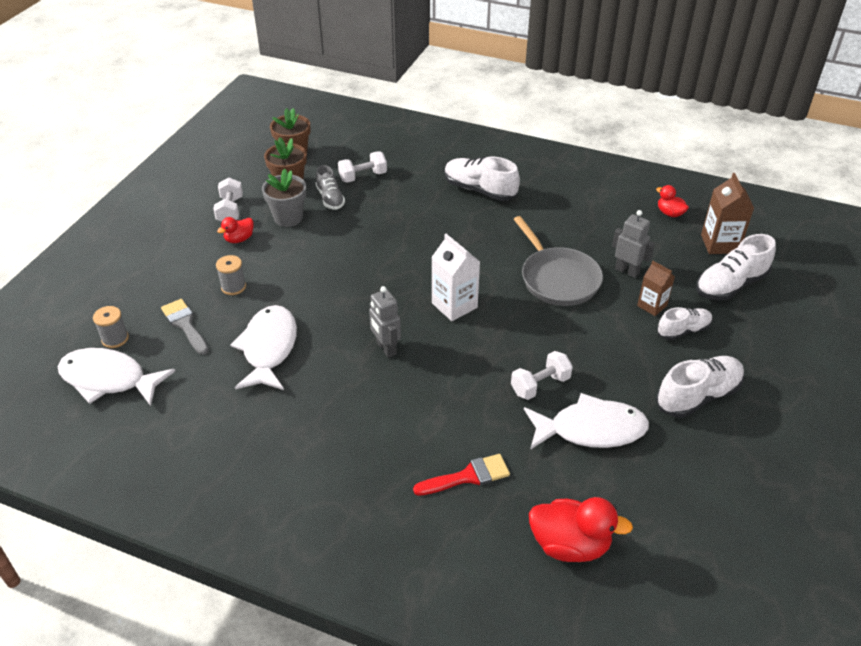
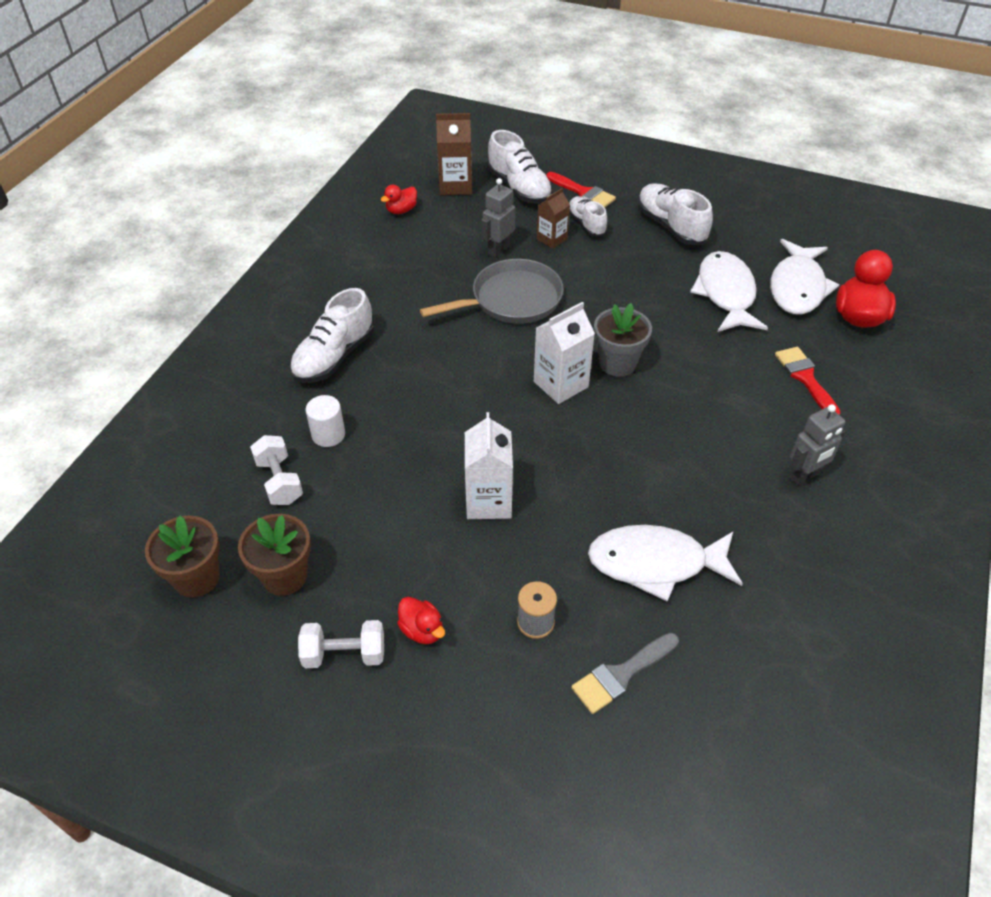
camera: 90 degrees left, 5 degrees up
white fish [58,348,175,406] -> white fish moved to [770,239,839,315]
grey spool [93,306,129,348] -> none
grey flower pot [262,168,306,227] -> grey flower pot moved to [594,303,652,376]
grey shoe [316,165,345,210] -> none
grey robot [369,286,401,358] -> grey robot moved to [789,404,845,485]
white dumbbell [511,351,573,400] -> none
none -> white cylinder [306,395,345,447]
none -> white carton [465,412,513,519]
none -> red brush [546,172,616,208]

